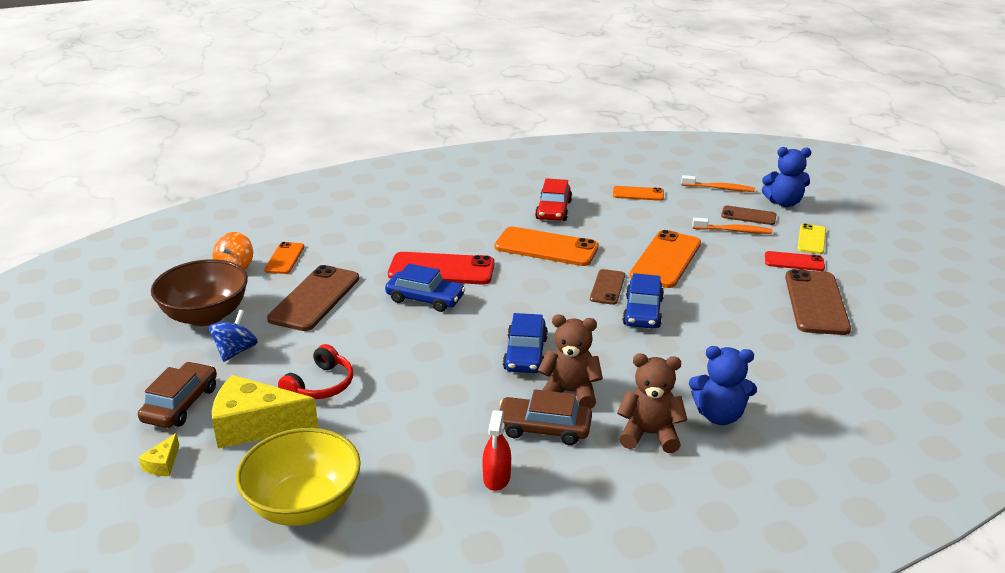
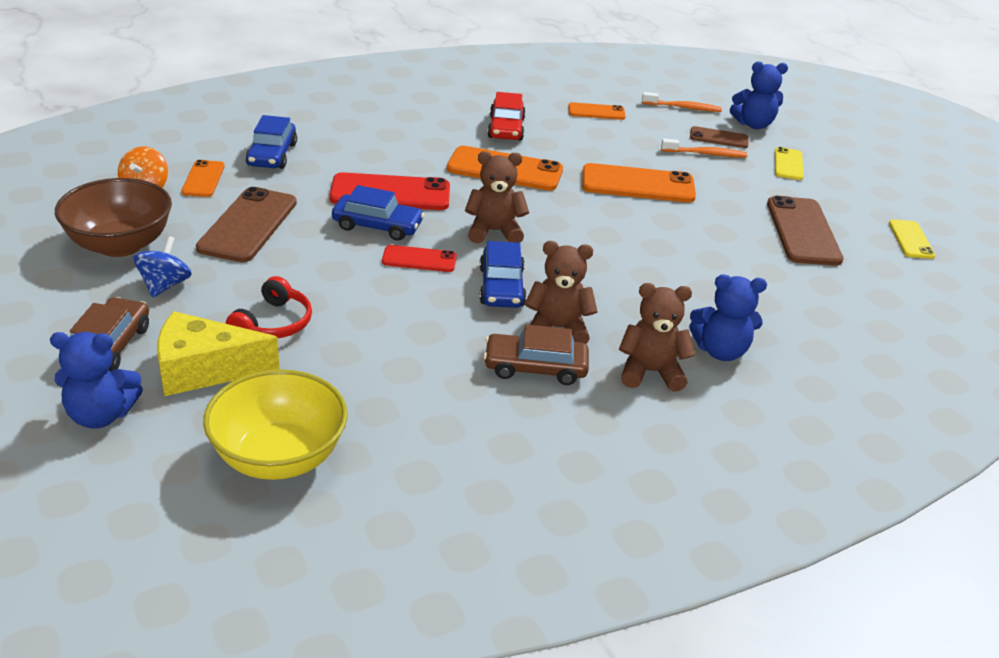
camera: 10 degrees left, 5 degrees up
yellow cheese [138,433,179,476] -> blue teddy bear [50,332,143,429]
red spray bottle [482,410,511,491] -> none
brown phone [590,269,625,305] -> none
blue car [622,273,664,328] -> blue car moved to [245,115,297,169]
orange phone [629,230,701,288] -> orange phone turned 75 degrees clockwise [582,163,696,202]
red phone [765,251,825,271] -> red phone moved to [382,245,457,272]
none -> brown teddy bear [465,151,529,244]
none -> yellow phone [889,219,935,259]

